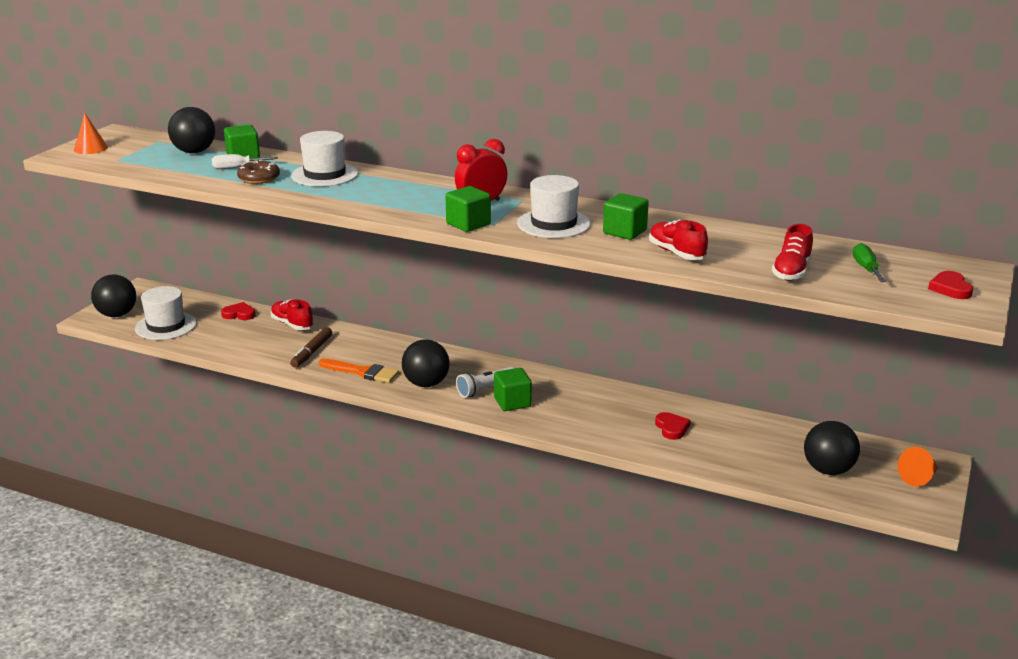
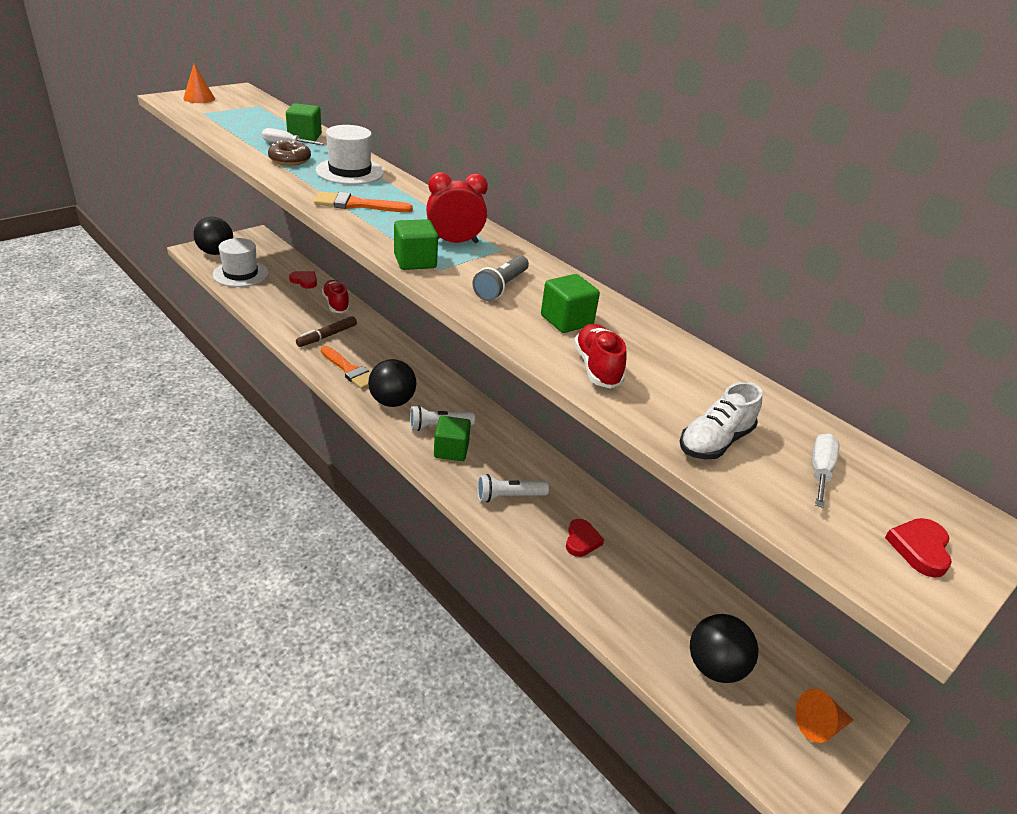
camera: 20 degrees right, 10 degrees up
black ball [168,107,215,153] -> none
white hat [517,175,591,238] -> grey flashlight [472,255,529,301]
red shoe [772,224,813,281] -> white shoe [680,382,762,459]
green screwdriver [853,243,886,282] -> white screwdriver [812,434,839,508]
none -> orange brush [314,191,413,212]
none -> white flashlight [477,474,549,503]

